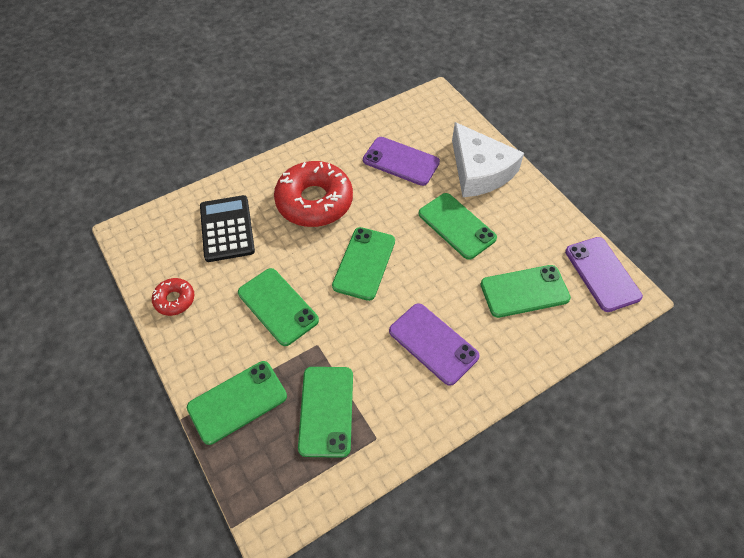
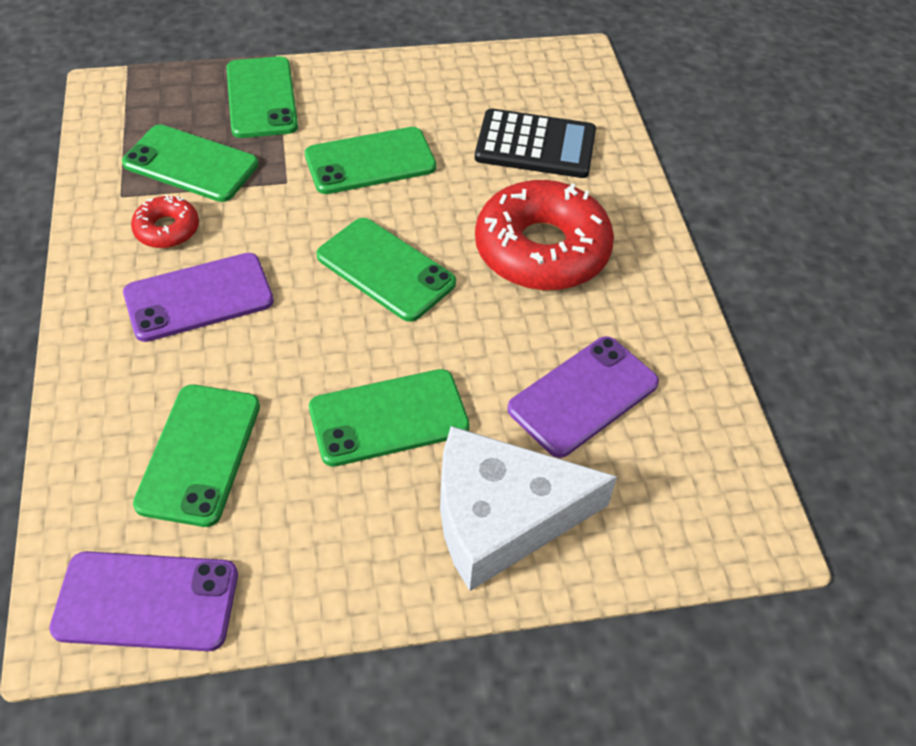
camera: 110 degrees right, 5 degrees down
red donut [152,278,194,316] -> red donut moved to [131,195,199,248]

